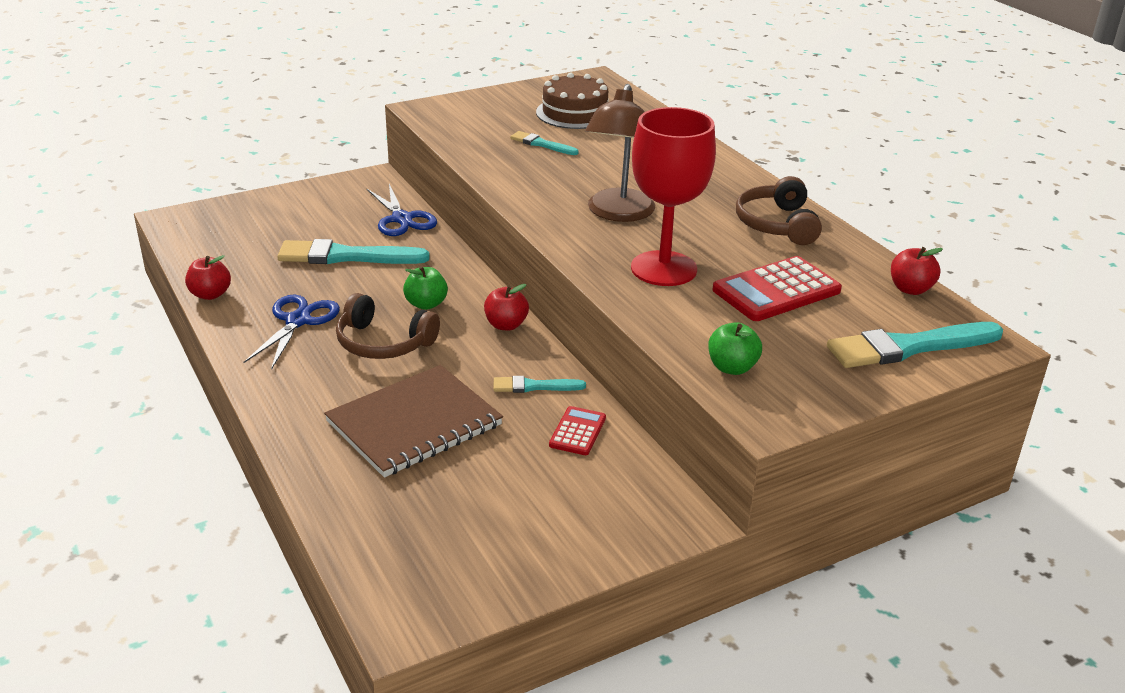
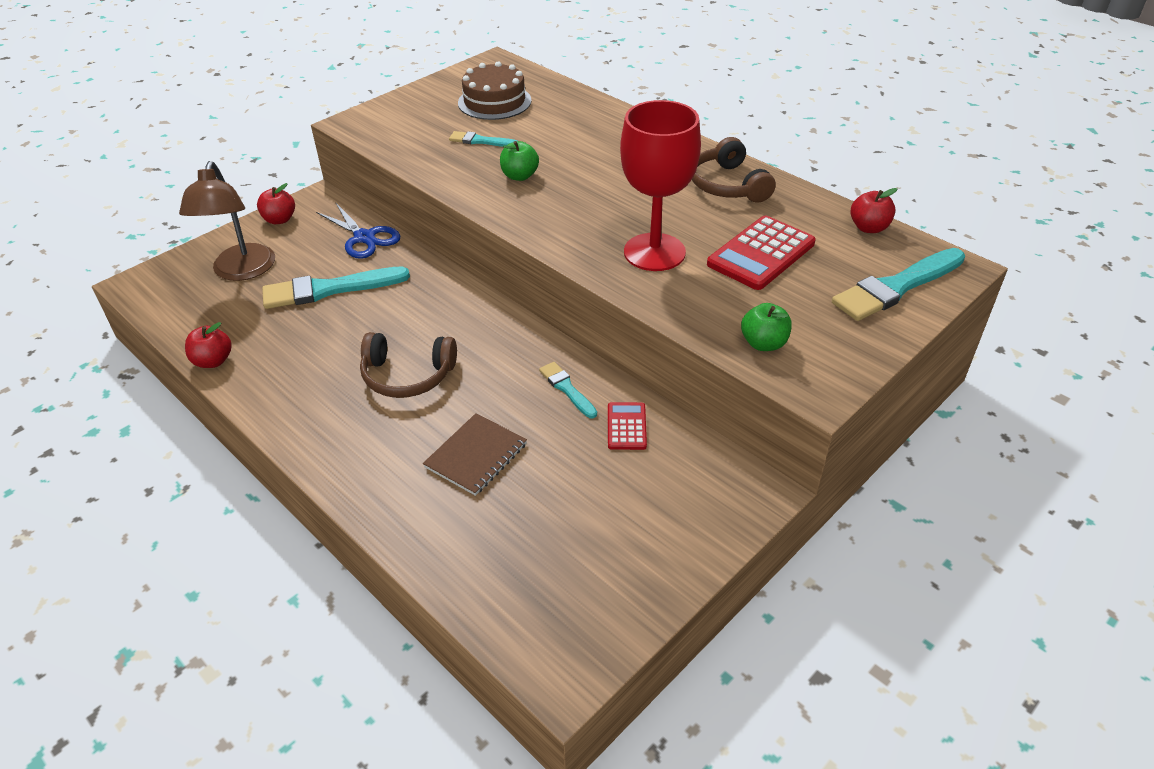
camera: 15 degrees left, 10 degrees up
blue scissors [243,295,340,370] -> none
brown notebook [324,365,503,477] -> brown notebook [423,413,527,496], size x0.62
green apple [403,266,448,310] -> green apple moved to [500,141,539,181]
red apple [484,284,529,331] -> red apple moved to [257,183,295,224]
turquoise brush [494,376,586,393] -> turquoise brush turned 75 degrees clockwise [539,362,597,418]
brown lamp [585,84,655,222] -> brown lamp moved to [179,161,275,281]

